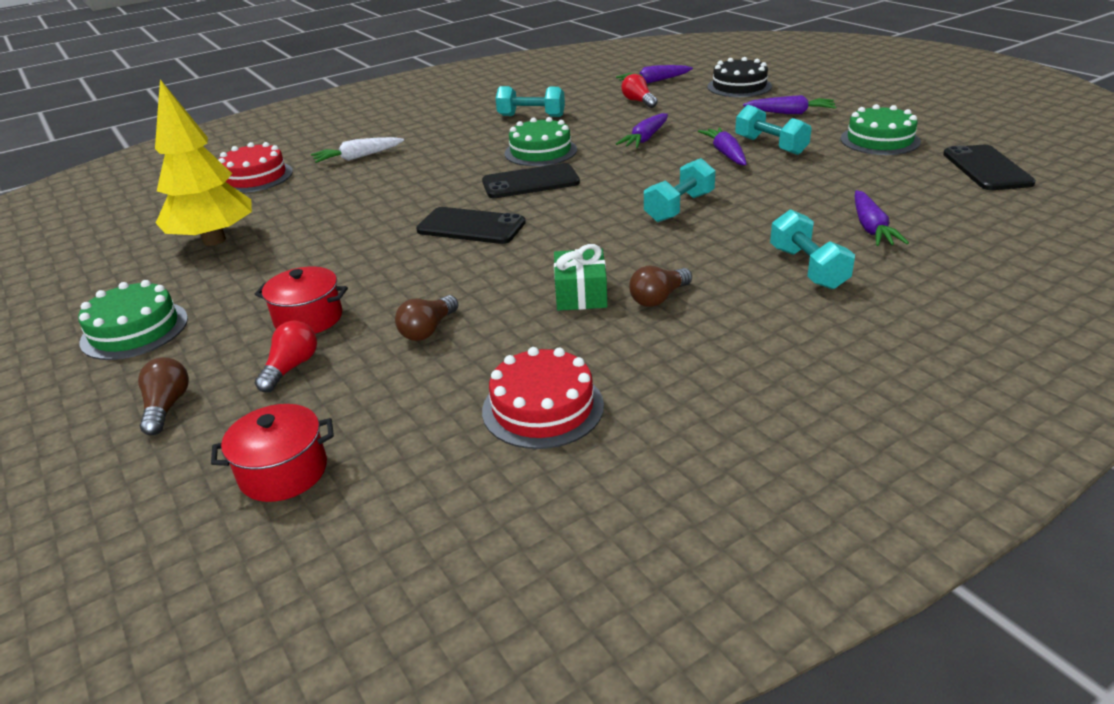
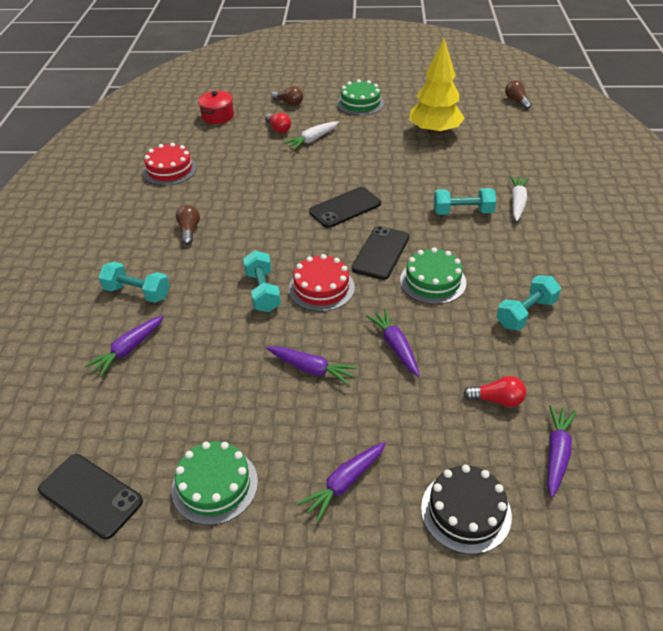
camera: 125 degrees right, 10 degrees up
red cake [218,142,293,193] -> red cake moved to [289,254,355,312]
red pot [255,267,348,334] -> white carrot [284,121,339,150]
brown light bulb [395,295,458,341] -> brown light bulb moved to [505,80,532,109]
green gift [554,244,607,311] -> none
turquoise dumbbell [735,105,812,155] -> turquoise dumbbell moved to [434,188,496,215]
purple carrot [855,190,909,246] -> purple carrot turned 90 degrees counterclockwise [85,315,164,377]

